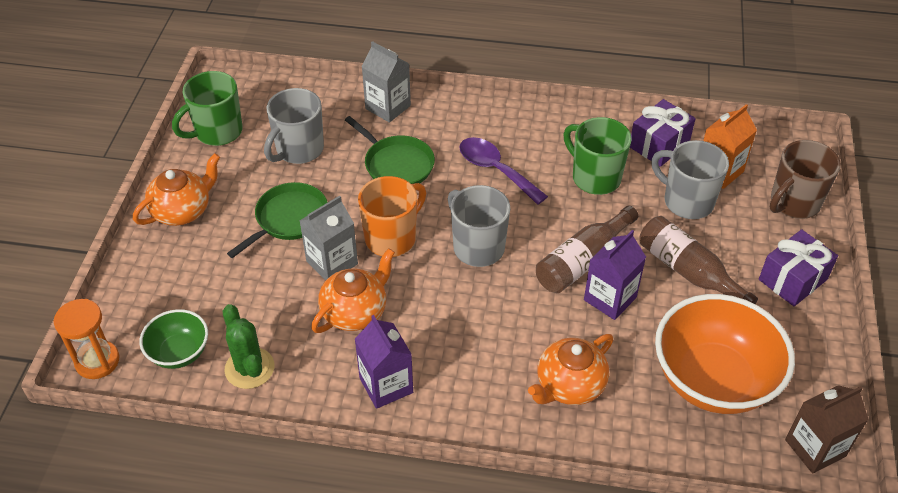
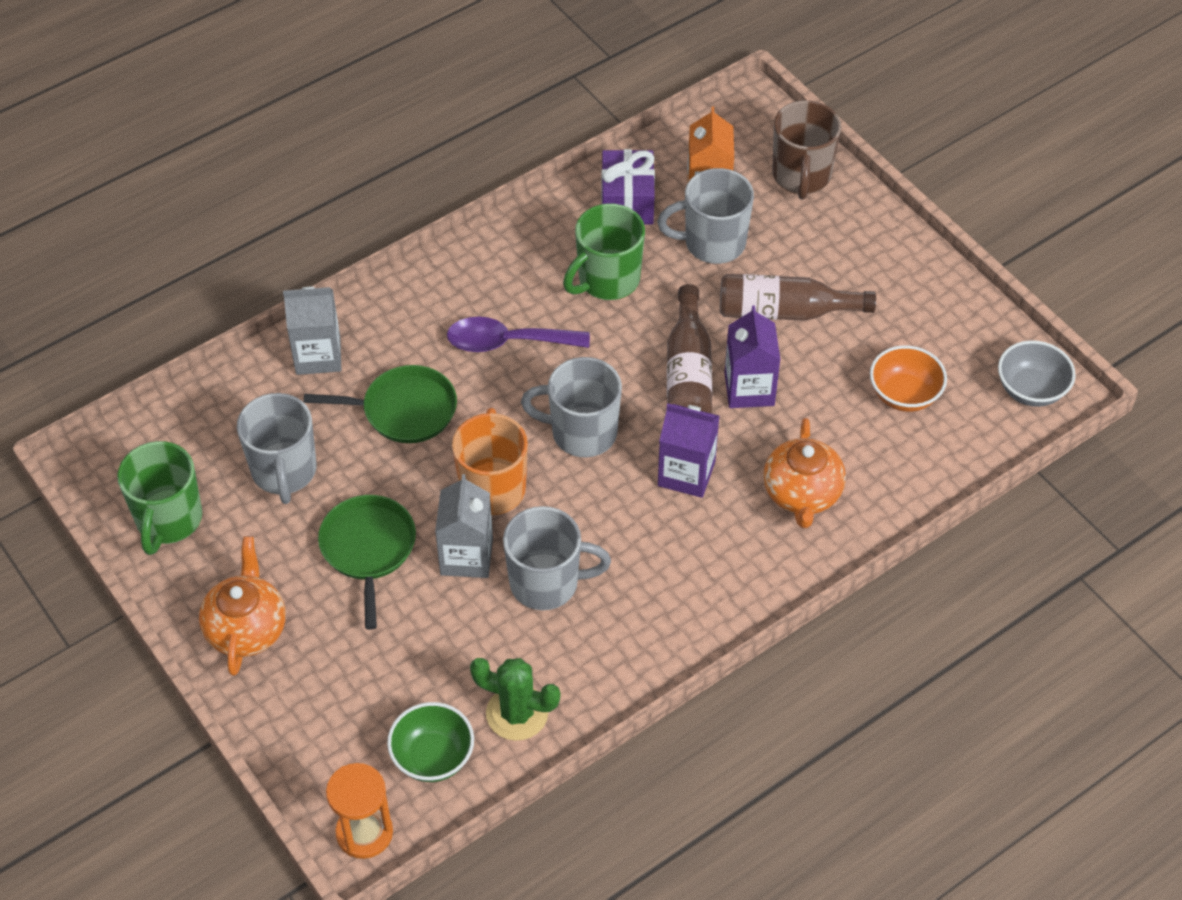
camera: 45 degrees left, 5 degrees up
orange teapot [311,248,395,333] -> grey mug [503,506,611,610]
purple carton [355,315,413,409] -> purple carton moved to [658,403,719,498]
green mug [563,117,632,195] -> green mug turned 45 degrees counterclockwise [563,203,645,300]
orange bowl [655,294,795,414] -> orange bowl [870,345,947,412], size x0.51
purple gift [759,229,838,306] -> none
brown carton [785,385,869,474] -> grey bowl [998,340,1076,407]

